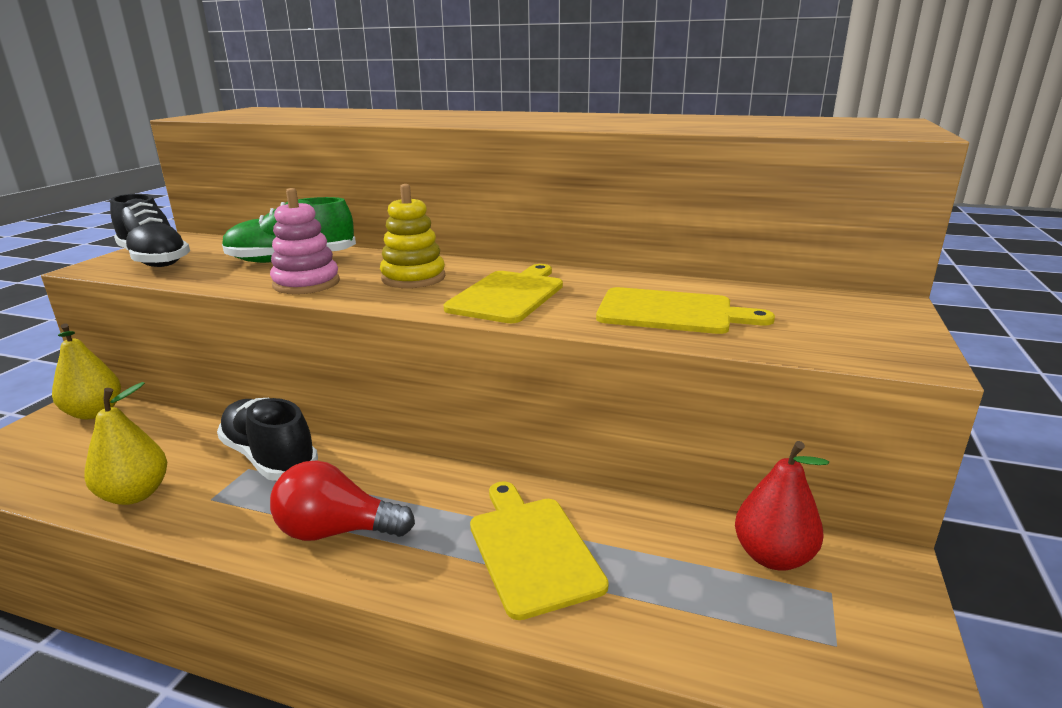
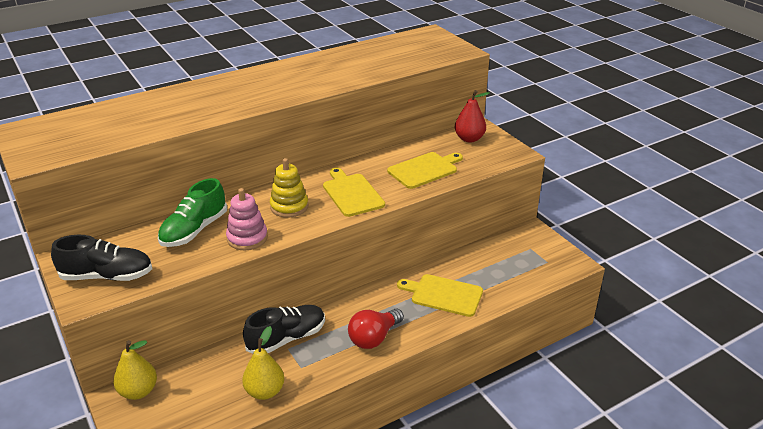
camera: 50 degrees left, 10 degrees up
black shoe [217,398,318,481] -> black shoe turned 150 degrees clockwise [243,305,325,354]
red pear [735,441,829,571] -> red pear moved to [455,90,490,142]

